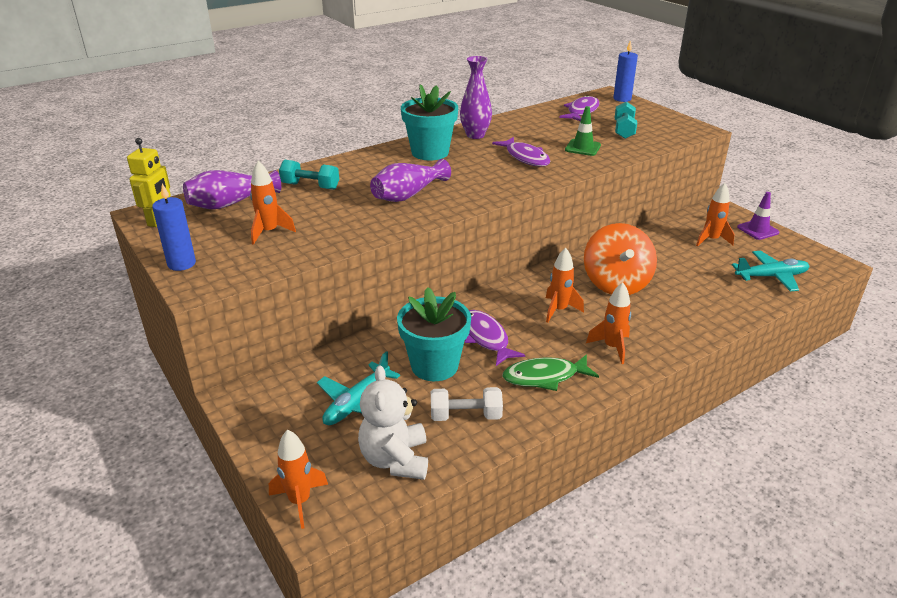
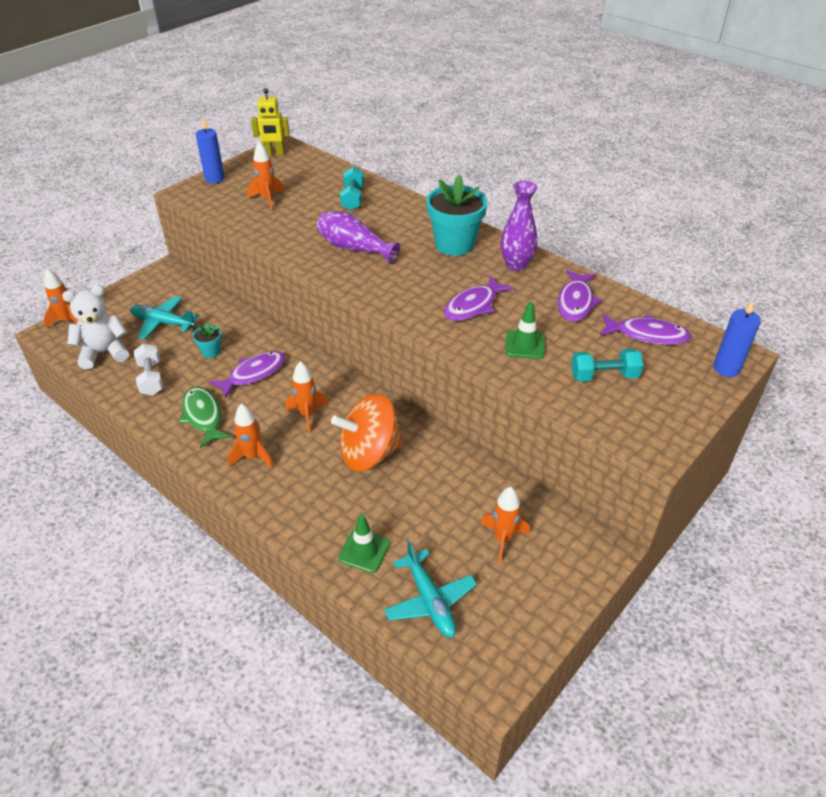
camera: 75 degrees right, 10 degrees up
purple vase [183,170,281,209] -> none
turquoise flower pot [397,287,471,381] -> turquoise flower pot [193,322,222,358], size x0.47
purple traffic cone [737,192,779,240] -> none
none -> green traffic cone [338,514,390,573]
none -> purple fish [557,270,602,322]

